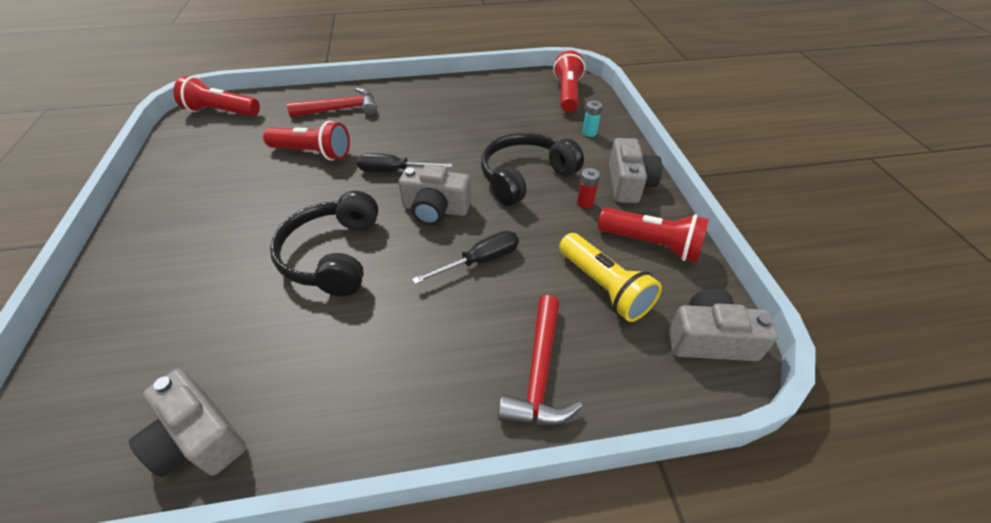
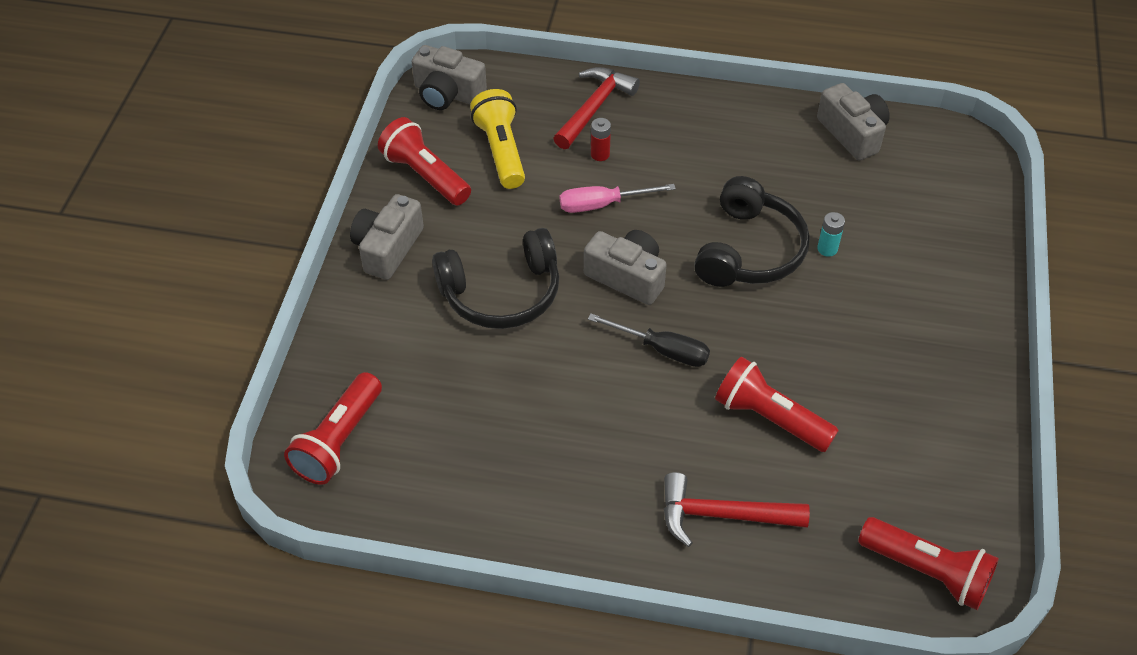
camera: 160 degrees left, 5 degrees up
black screwdriver [412,231,519,284] -> pink screwdriver [560,184,676,213]
red battery [577,168,600,208] -> red battery moved to [591,118,611,161]
turquoise battery [583,101,602,137] -> turquoise battery moved to [817,212,845,257]

